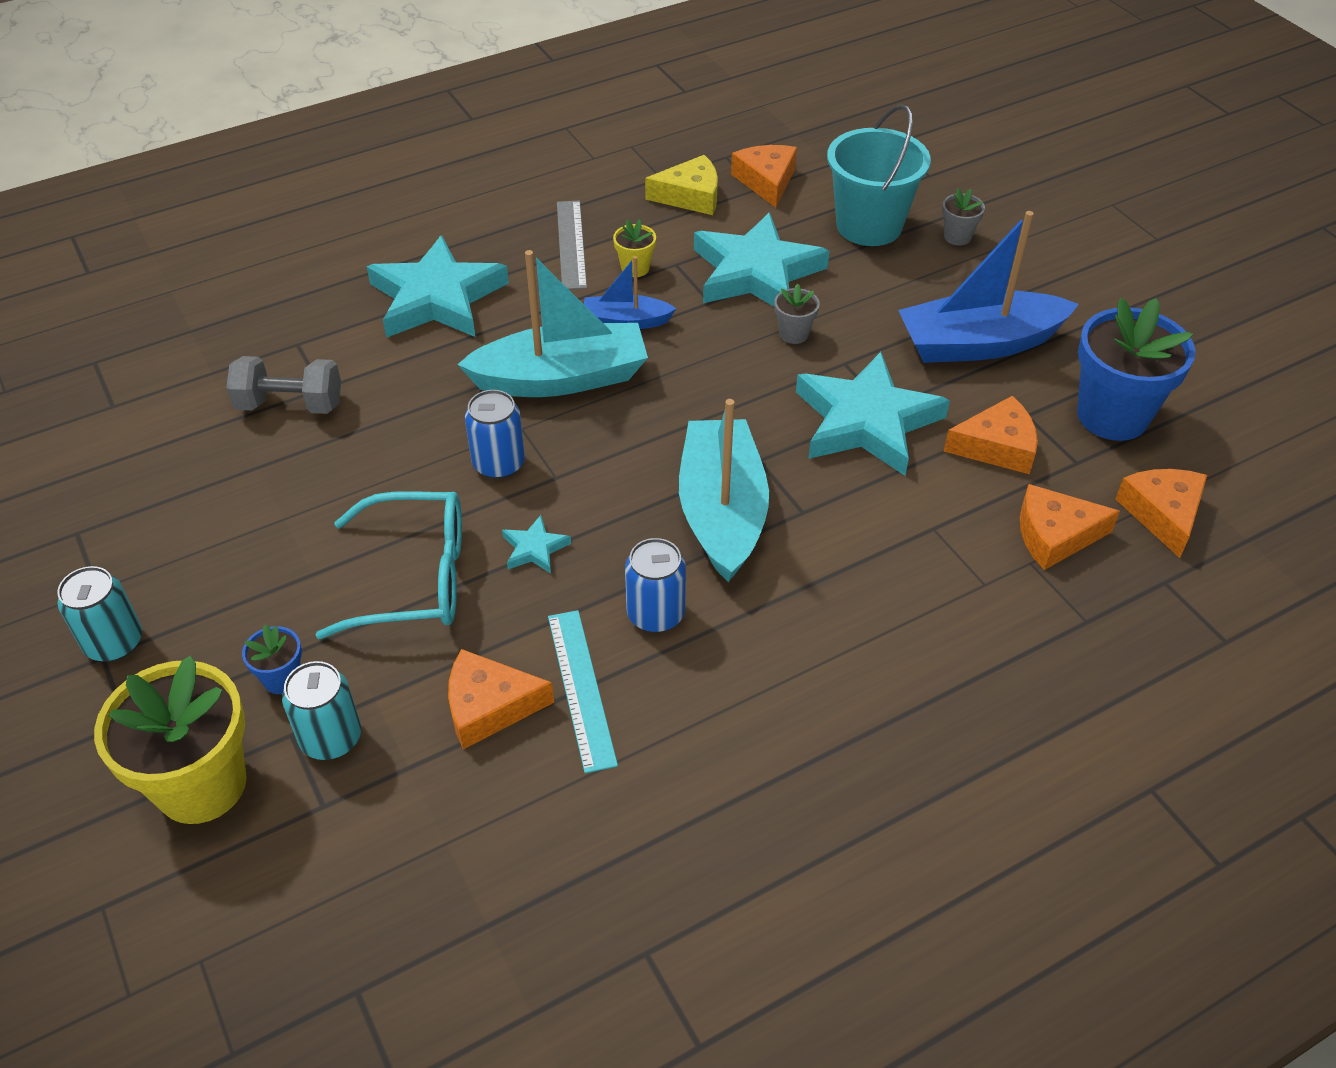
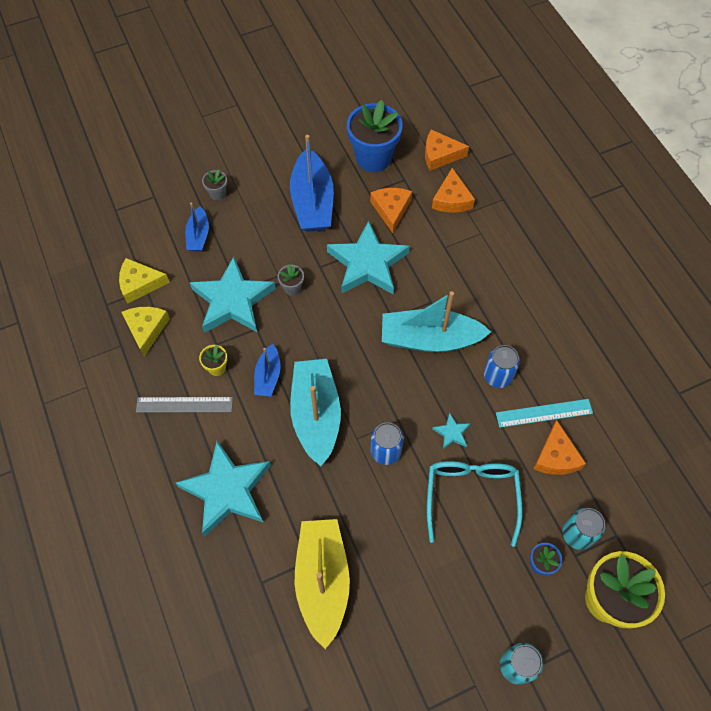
camera: 85 degrees left, 15 degrees up
grey dumbbell [226,356,341,414] -> yellow boat [295,519,350,649]
orange cheese [731,145,797,208] -> yellow cheese [119,258,170,304]
turquoise bucket [827,104,931,246] -> blue boat [185,203,209,251]

